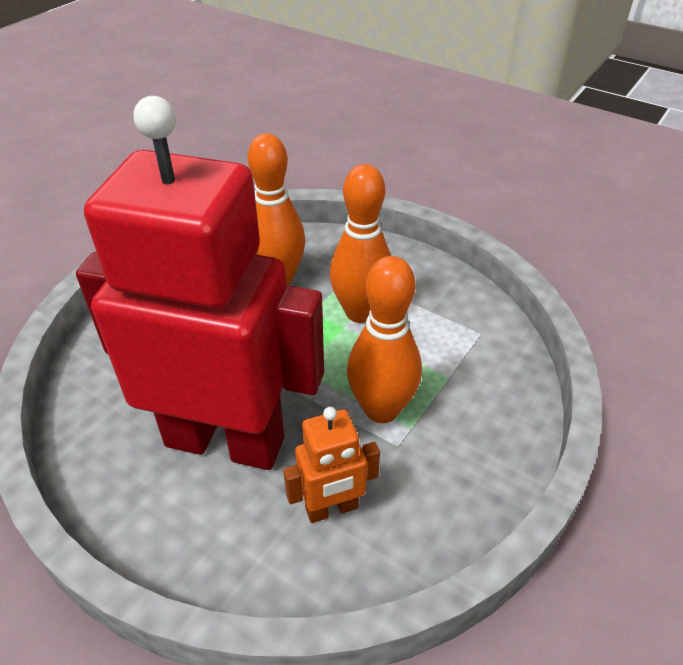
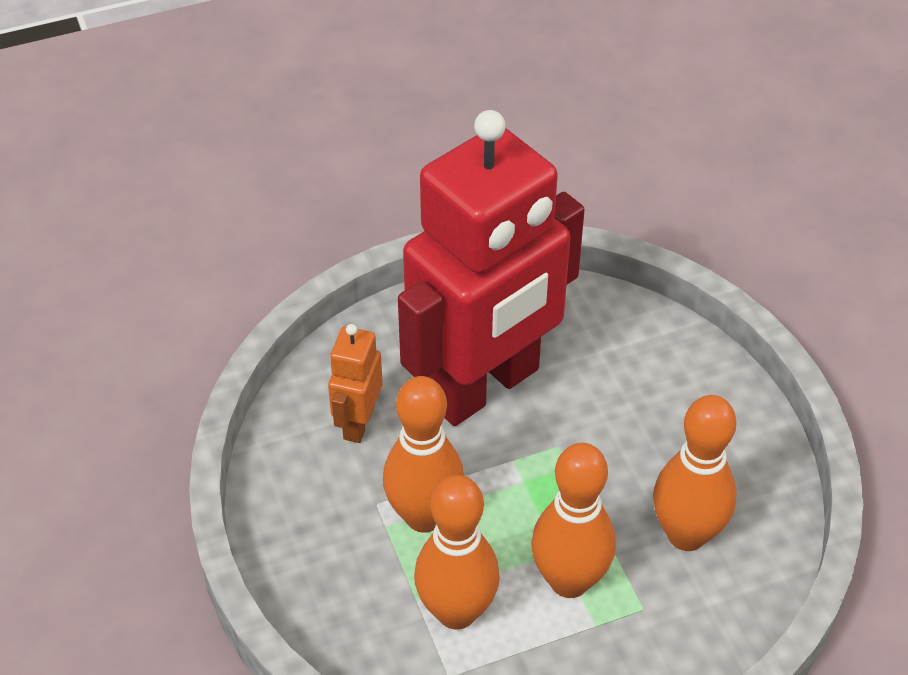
camera: 125 degrees right, 5 degrees up
none -> orange bowling pin [414,475,500,630]

